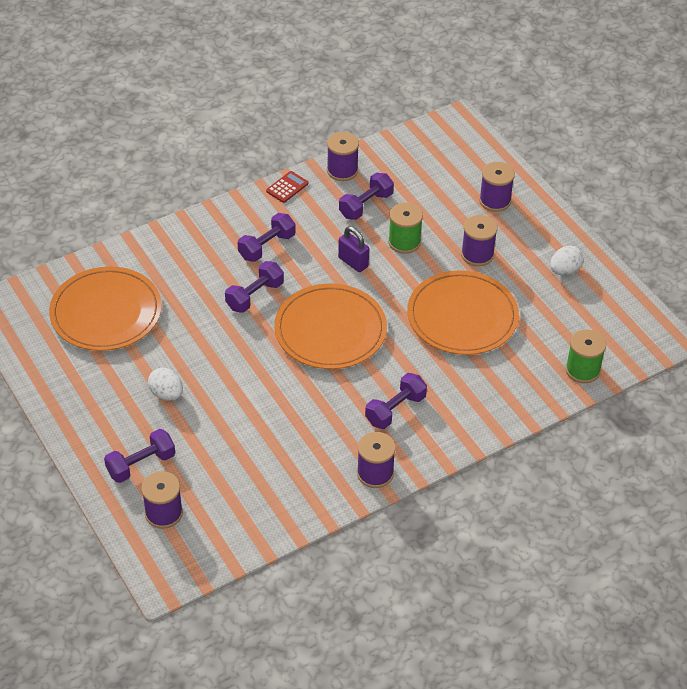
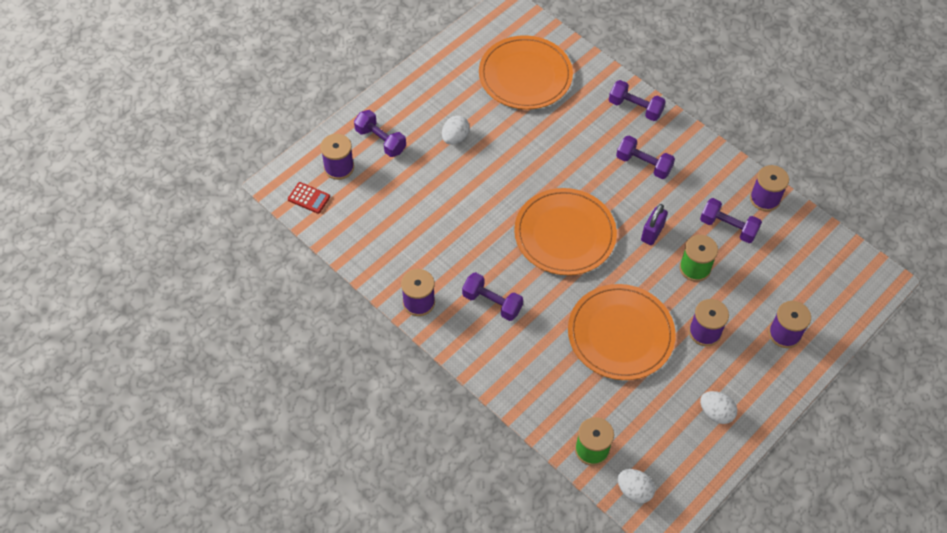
camera: 75 degrees right, 10 degrees up
purple dumbbell [225,261,284,313] -> purple dumbbell moved to [609,80,666,121]
red calculator [266,171,308,203] -> red calculator moved to [288,182,330,214]
none -> white egg [617,469,655,504]

